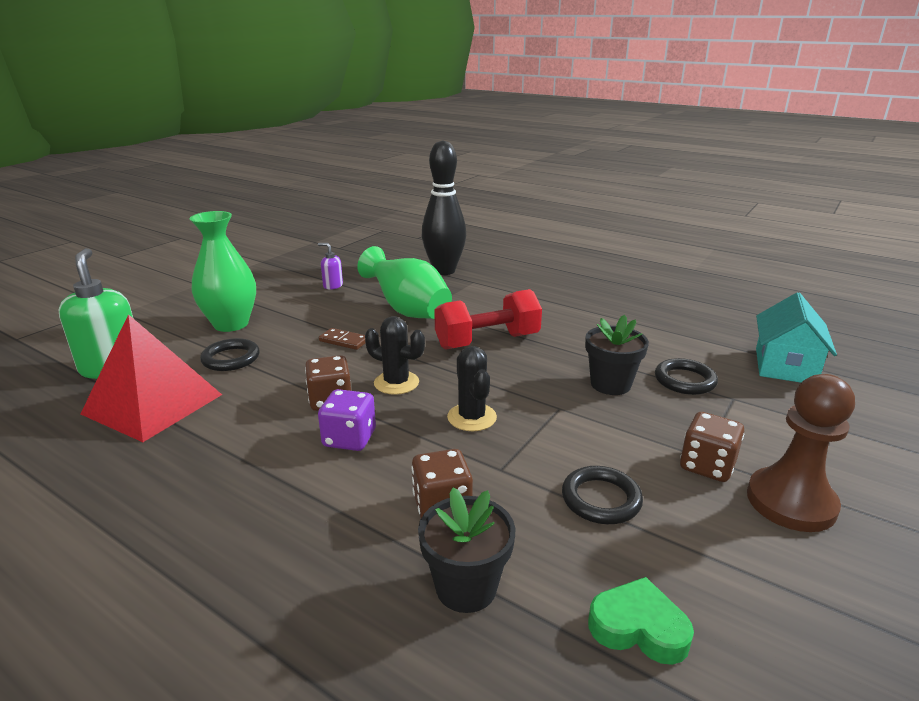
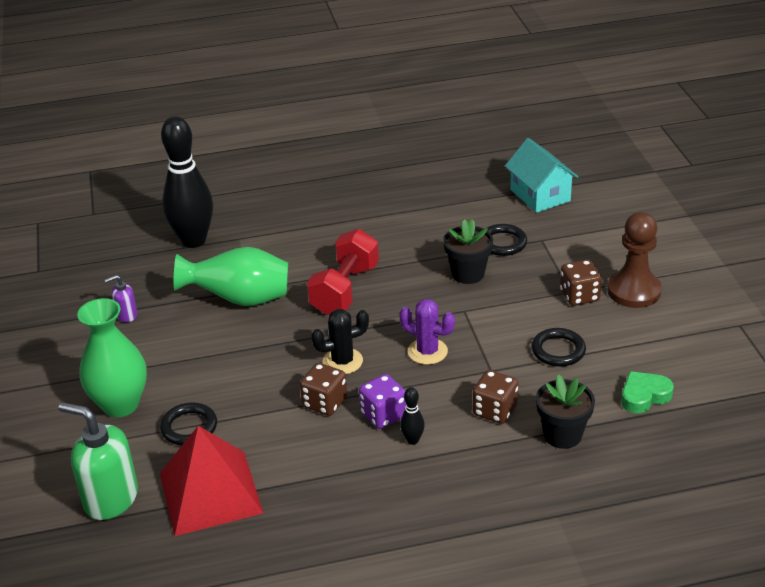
camera: 45 degrees left, 10 degrees up
brown domino [319,328,365,350] -> none
black cactus [447,346,497,431] -> purple cactus [399,299,455,365]
none -> black bowling pin [400,387,425,445]

